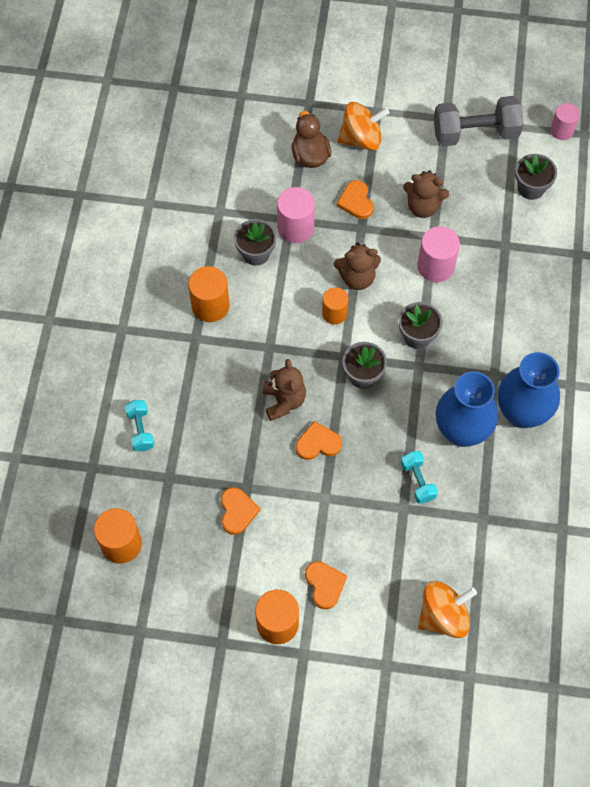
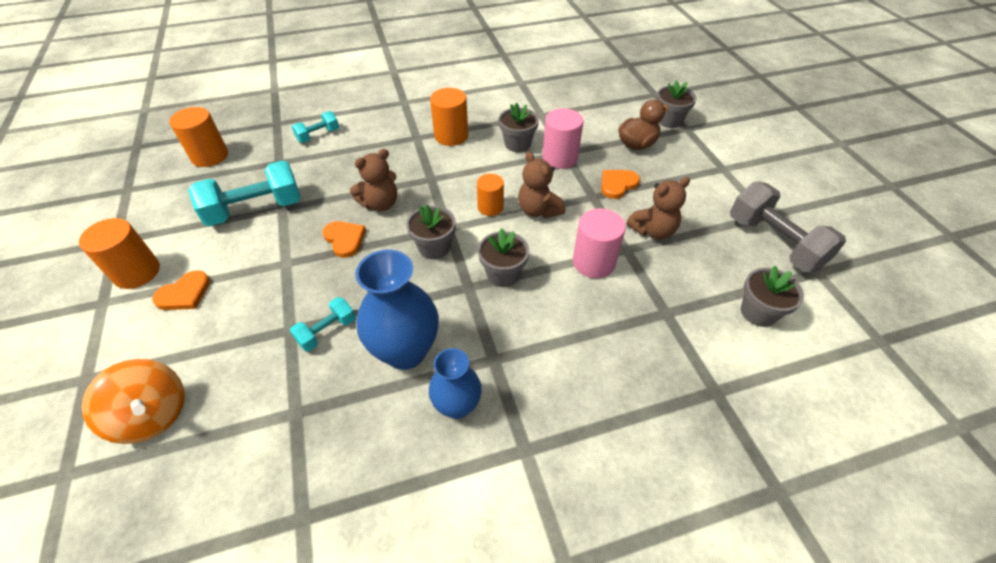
camera: 65 degrees right, 15 degrees down
orange heart [221,487,260,535] -> turquoise dumbbell [188,160,301,226]
orange spinning top [337,102,390,151] -> none
brown teddy bear [403,170,449,218] -> brown teddy bear turned 105 degrees counterclockwise [626,177,690,240]
blue vase [498,352,560,428] -> blue vase [429,348,482,419], size x0.62
pink cylinder [550,103,580,140] -> none
none -> grey flower pot [656,80,697,128]

